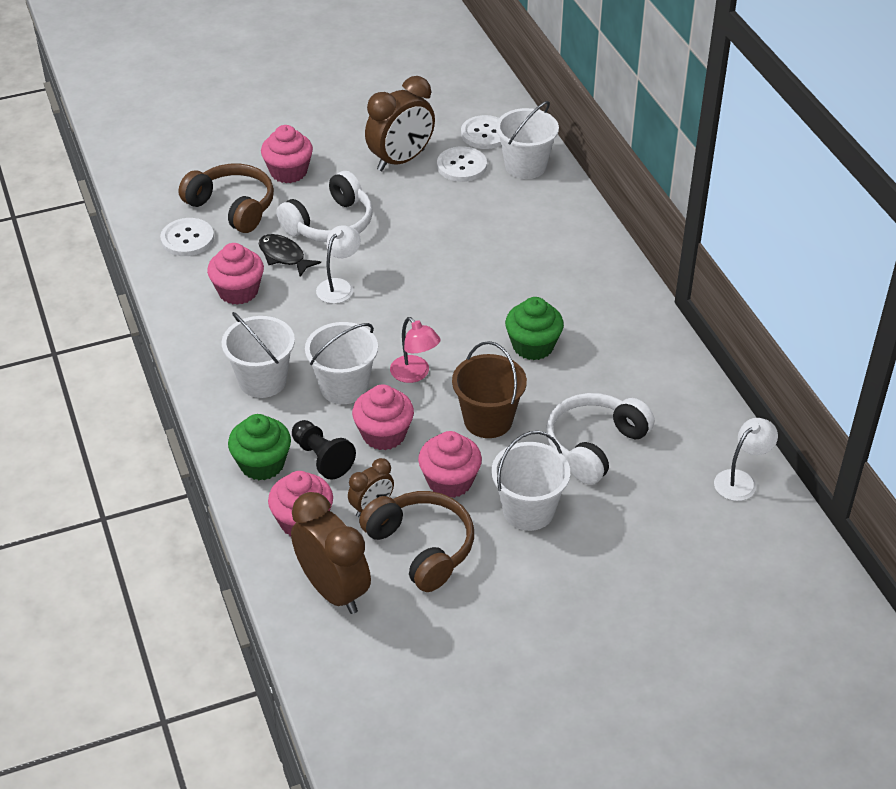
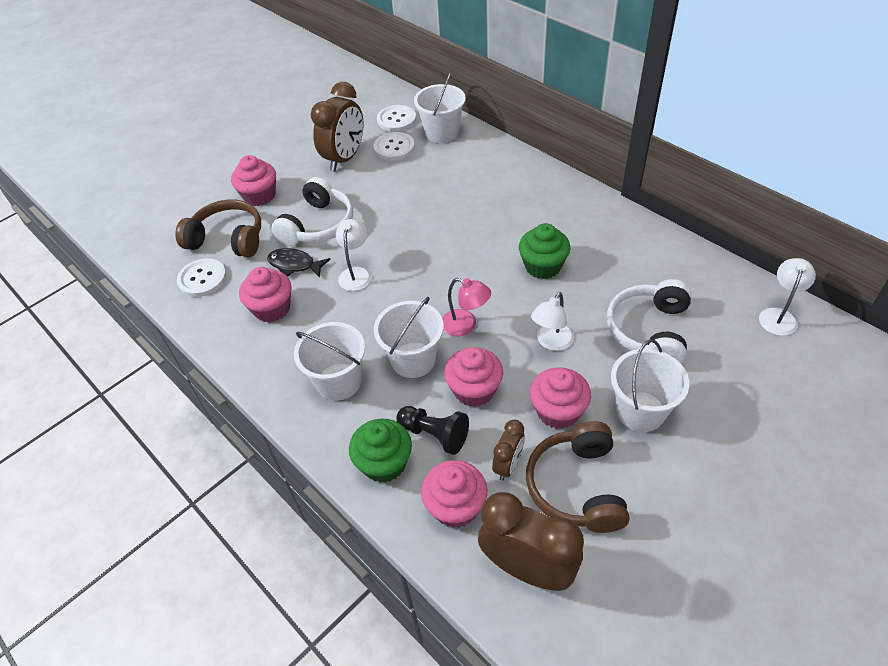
camera: 20 degrees left, 5 degrees up
brown headphones [359,491,474,592] -> brown headphones turned 120 degrees counterclockwise [526,421,629,533]
brown bucket [452,341,527,438] -> white lamp [531,292,574,351]

